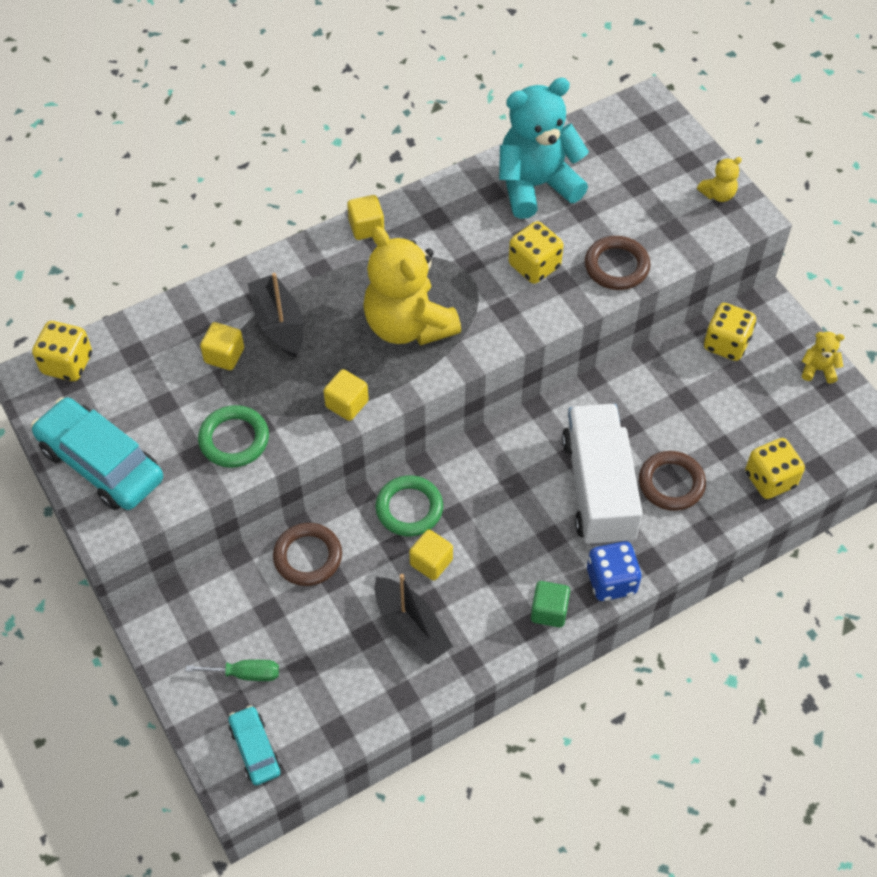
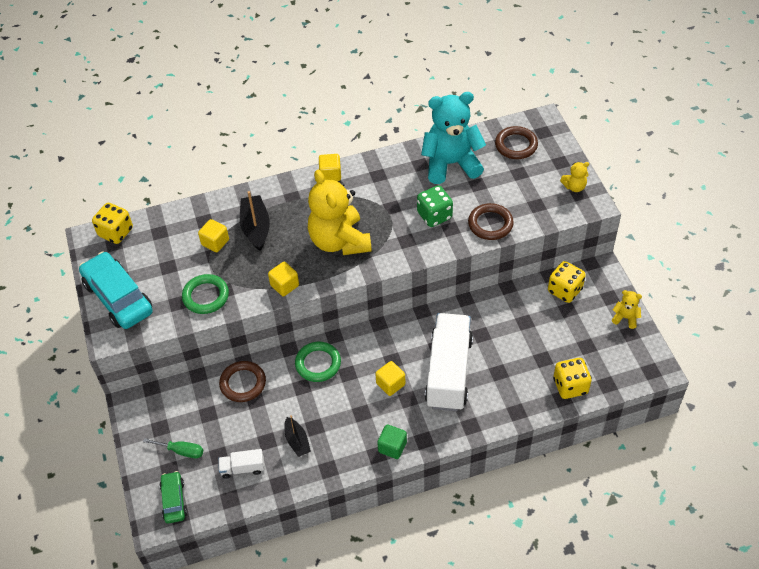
camera: 15 degrees right, 5 degrees down
turquoise car [228,705,281,785] -> green car [160,471,187,523]
black boat [375,574,453,664] -> black boat [284,415,311,457], size x0.64
yellow cube [409,530,453,581] -> yellow cube moved to [375,361,405,396]
yellow dice [508,221,563,284] -> green dice [417,185,453,227]
blue dice [587,541,642,601] -> none
brown ring [639,451,706,511] -> brown ring moved to [495,126,538,159]
none -> white truck [218,449,264,479]

